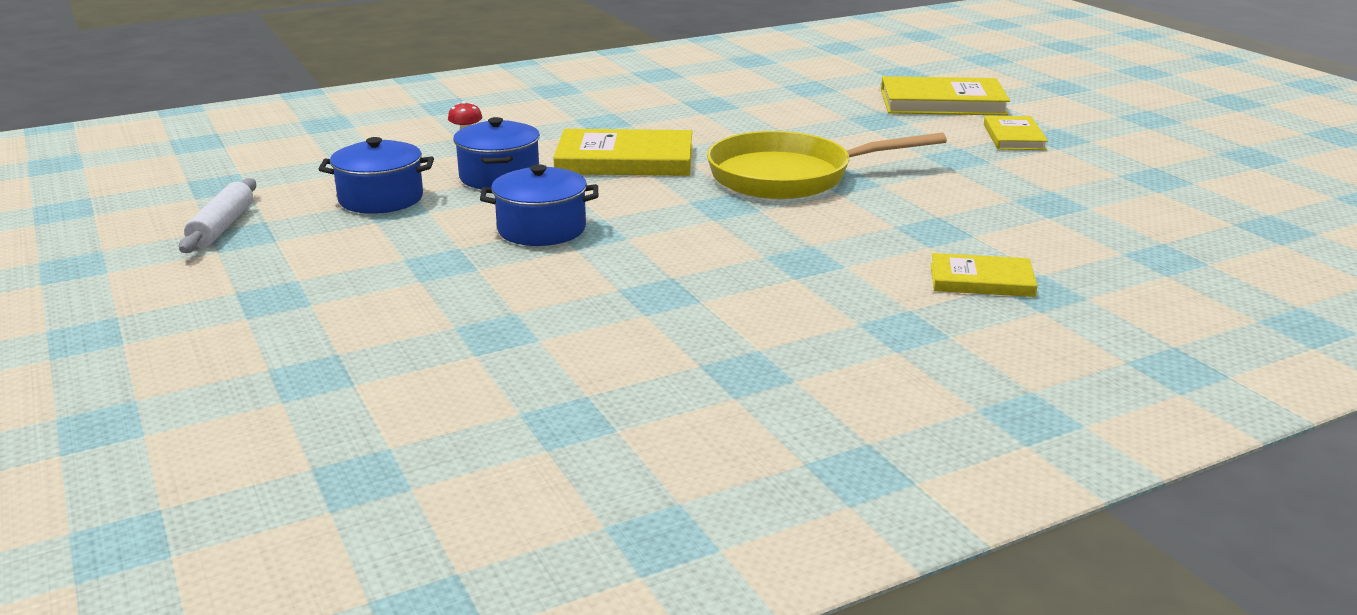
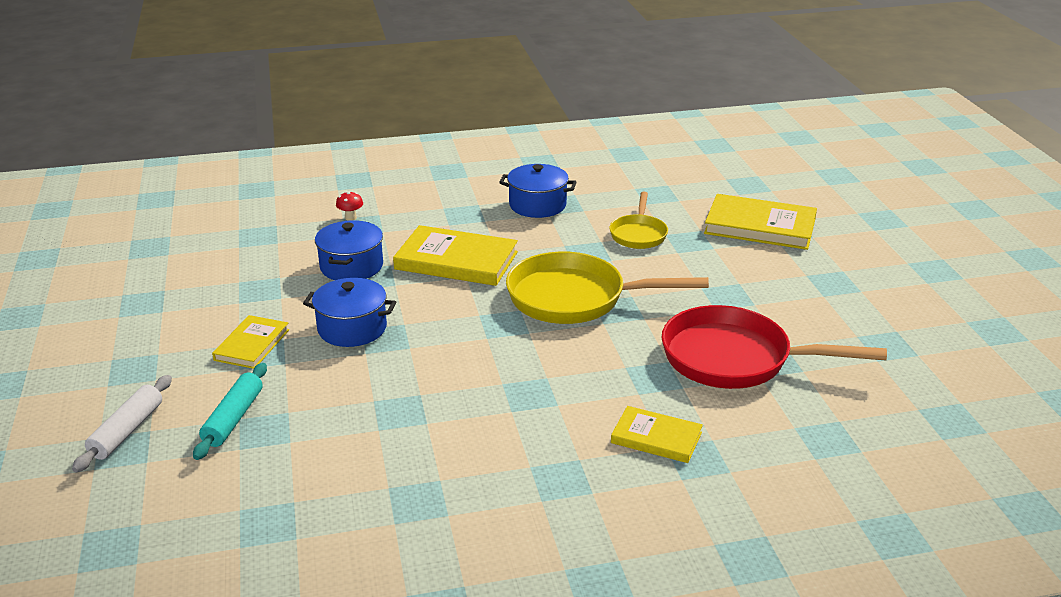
camera: 15 degrees right, 5 degrees up
white rolling pin [179,178,256,253] -> white rolling pin moved to [72,375,172,472]
blue pot [319,137,434,214] -> blue pot moved to [499,164,577,218]
yellow book [984,116,1048,150] -> yellow book moved to [212,315,289,369]
none -> turquoise rolling pin [193,363,267,460]
none -> yellow pan [609,192,668,249]
none -> red pan [662,305,887,389]

